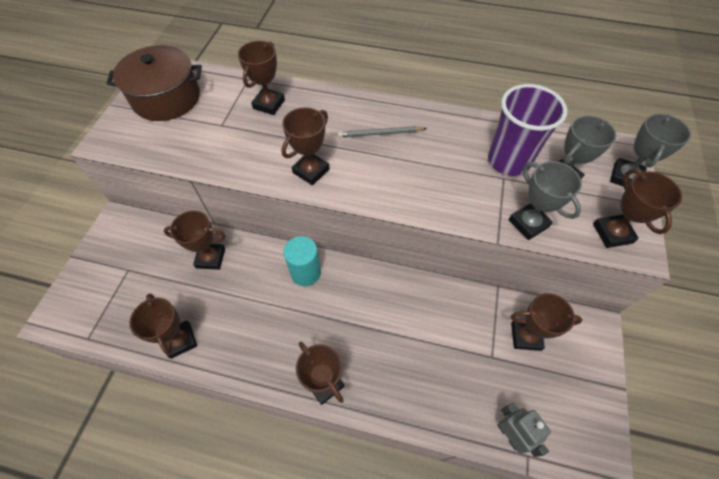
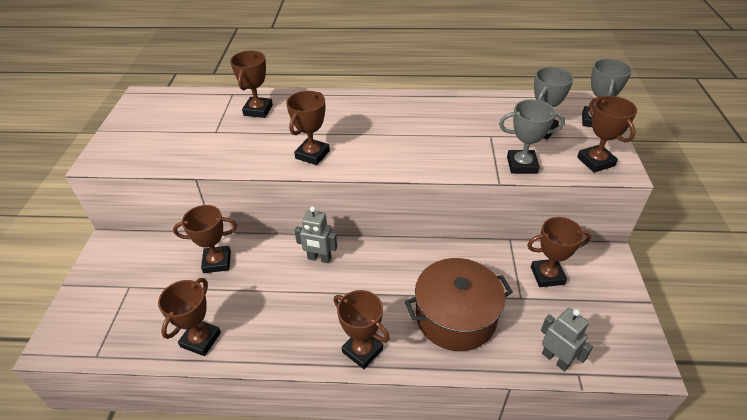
camera: 10 degrees left, 15 degrees down
brown pot [106,45,202,121] -> brown pot moved to [405,258,513,351]
brown trophy [129,293,197,359] -> brown trophy turned 60 degrees clockwise [158,278,221,356]
turquoise cylinder [284,236,321,286] -> grey robot [294,206,337,263]
grey pencil [338,126,427,137] -> none
purple cup [488,84,567,176] -> none
grey trophy [509,161,582,240] -> grey trophy turned 45 degrees counterclockwise [499,99,565,174]

